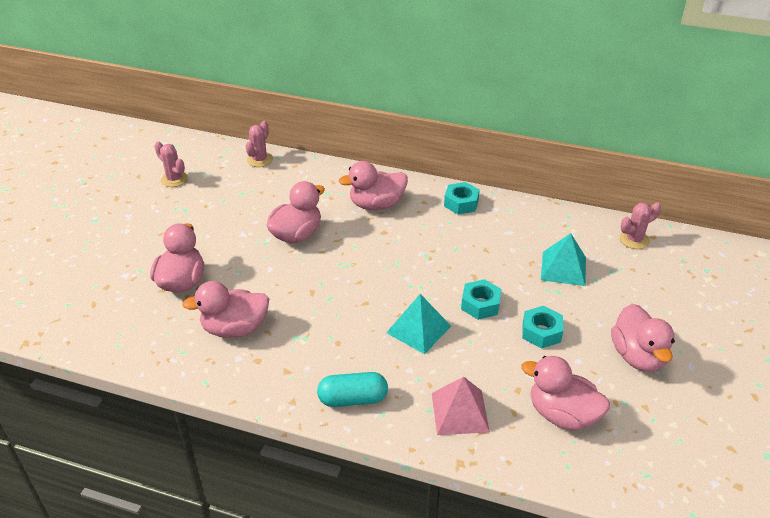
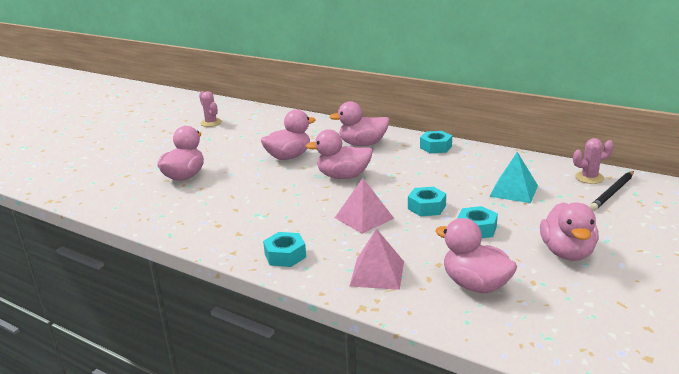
camera: 15 degrees right, 15 degrees down
pink duck [182,281,269,338] -> pink duck moved to [306,129,373,179]
pink cactus [246,121,273,167] -> none
turquoise capsule [317,372,388,407] -> turquoise nut [263,232,306,267]
turquoise pyramid [386,294,451,354] -> pink pyramid [335,178,394,234]
none -> black pencil [590,171,634,211]

